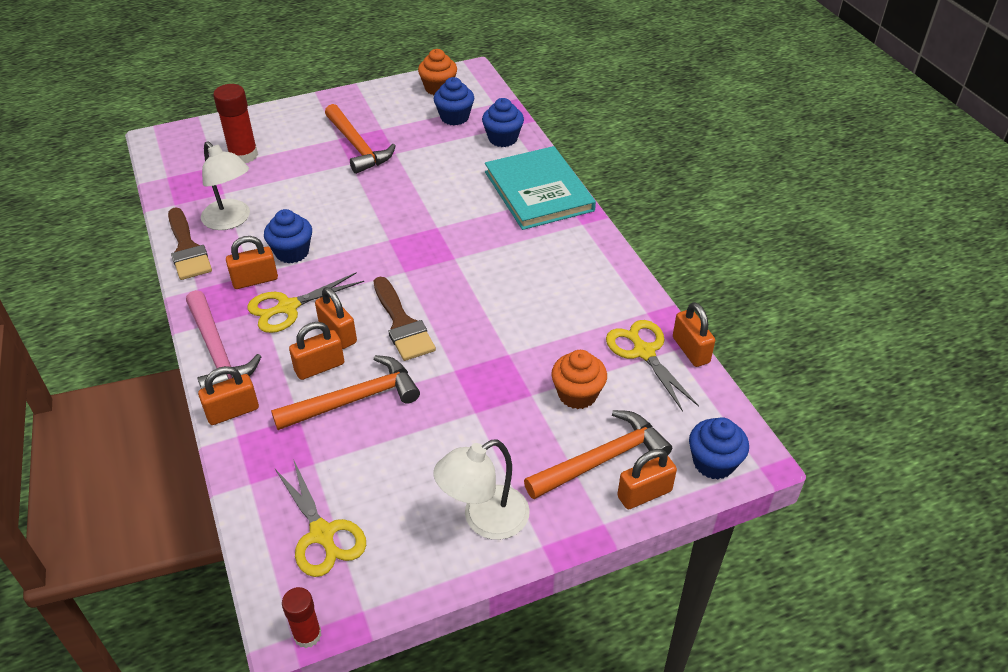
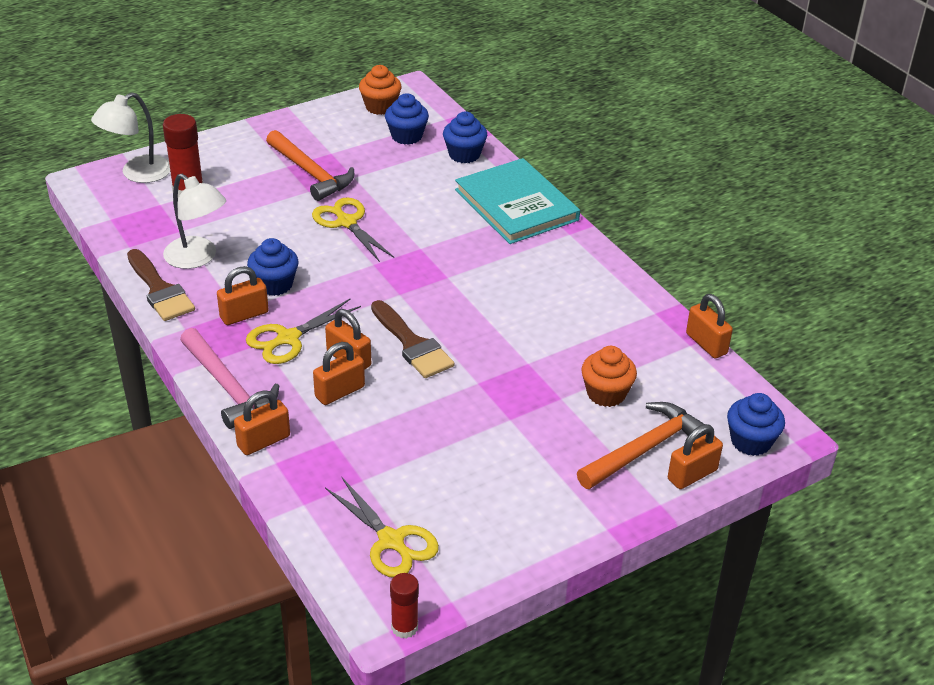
camera: 10 degrees left, 5 degrees down
orange hammer [271,355,420,430] -> none
white lamp [433,439,530,540] -> white lamp moved to [91,92,170,183]
yellow scissors [606,320,699,412] -> yellow scissors moved to [312,197,394,262]

